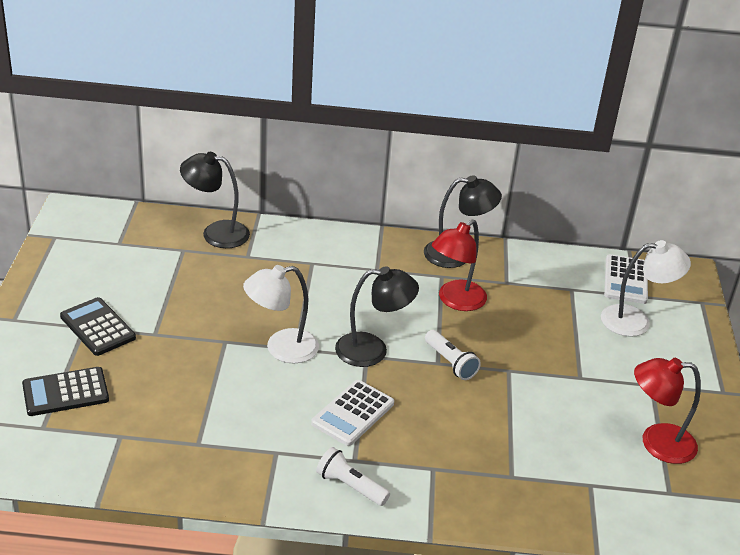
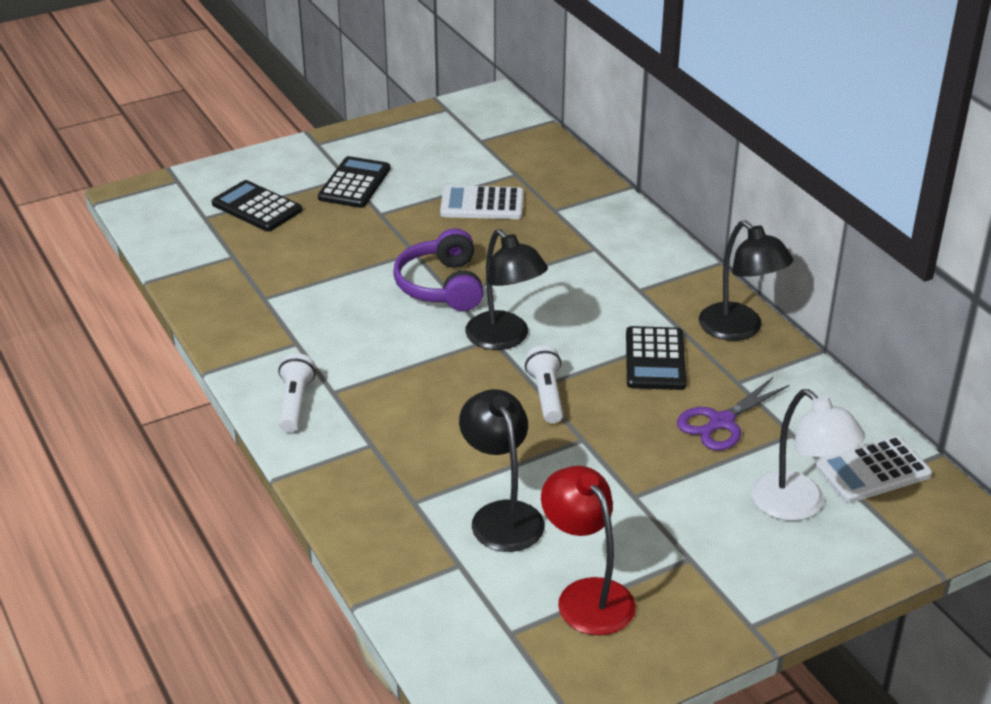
camera: 60 degrees right, 0 degrees up
black lamp [180,152,250,248] -> black lamp moved to [459,389,545,552]
white lamp [243,265,319,363] -> purple headphones [393,228,483,311]
white calculator [311,380,394,446] -> white calculator moved to [440,185,524,219]
white flashlight [425,330,481,380] -> white flashlight turned 150 degrees clockwise [525,346,563,423]
red lamp [432,219,487,311] -> black calculator [626,326,686,390]
none -> purple scissors [677,377,790,450]

